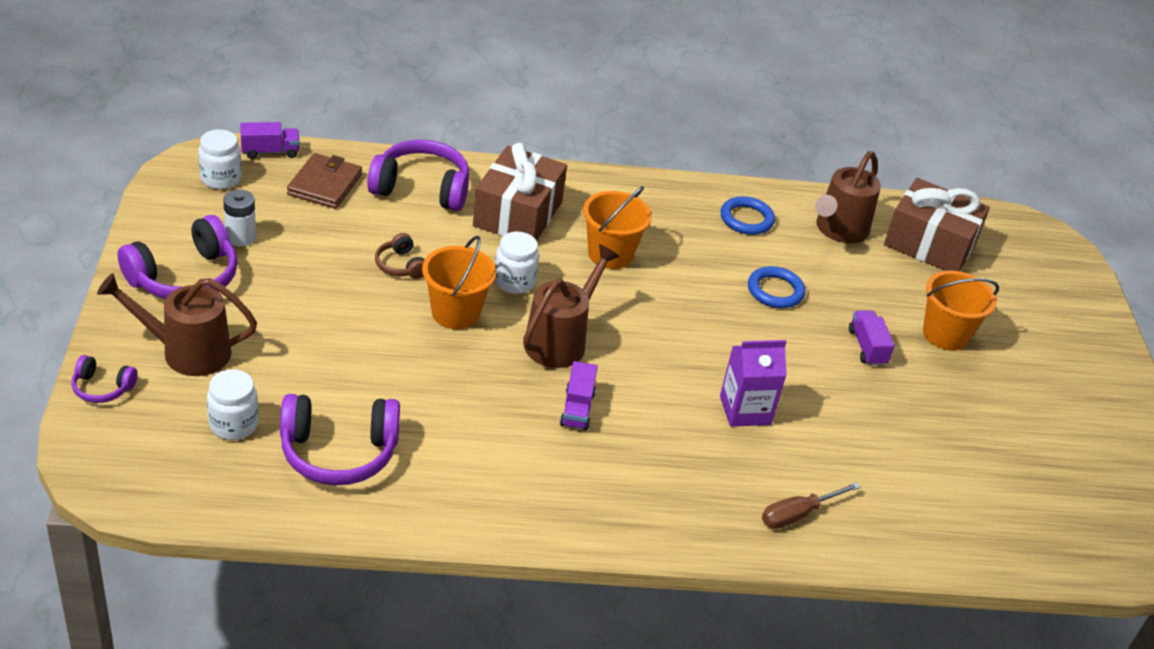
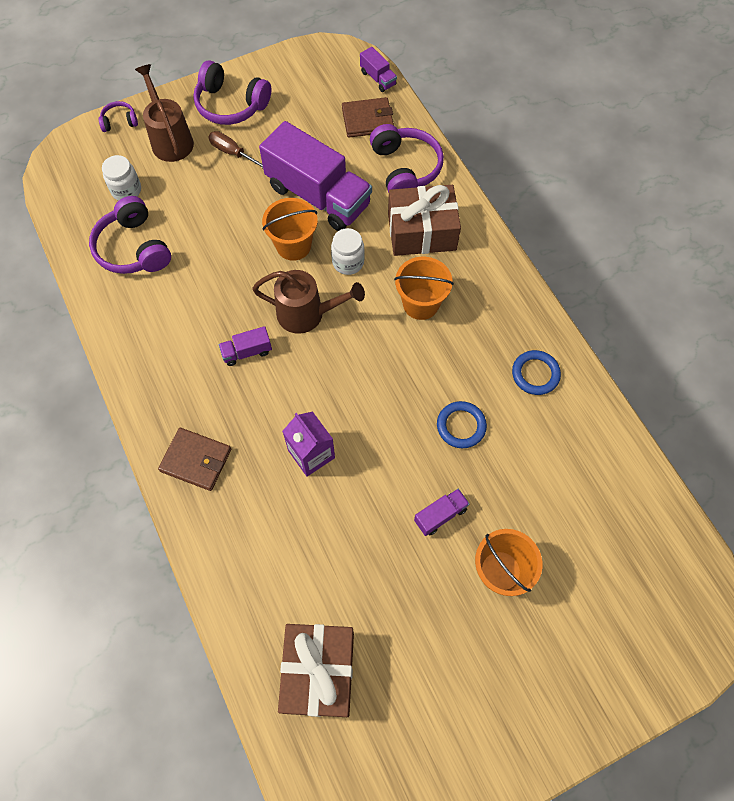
camera: 70 degrees right, 25 degrees up
purple headphones [71,355,138,403] -> purple headphones turned 90 degrees clockwise [99,101,138,132]
white jar [198,129,242,189] -> none
white battery [223,189,256,246] -> none
brown headphones [375,233,424,279] -> purple truck [259,121,372,231]
brown screwdriver [762,482,860,529] -> brown screwdriver moved to [208,131,263,168]
brown watering can [815,151,881,243] -> none
brown gift [884,178,990,271] -> brown gift moved to [278,624,354,717]
none -> brown wallet [158,428,231,491]

